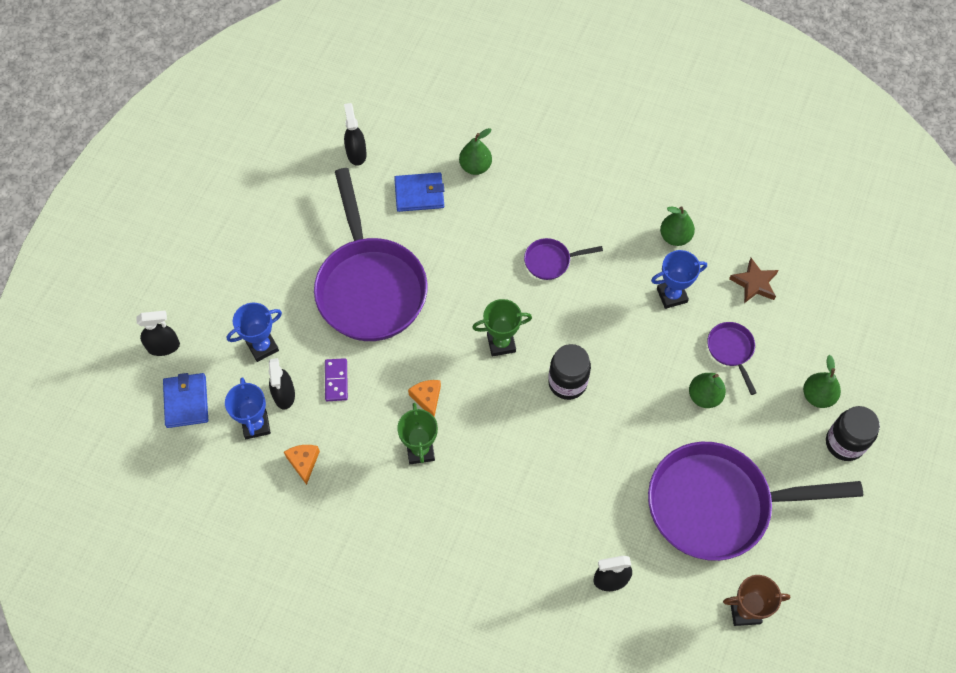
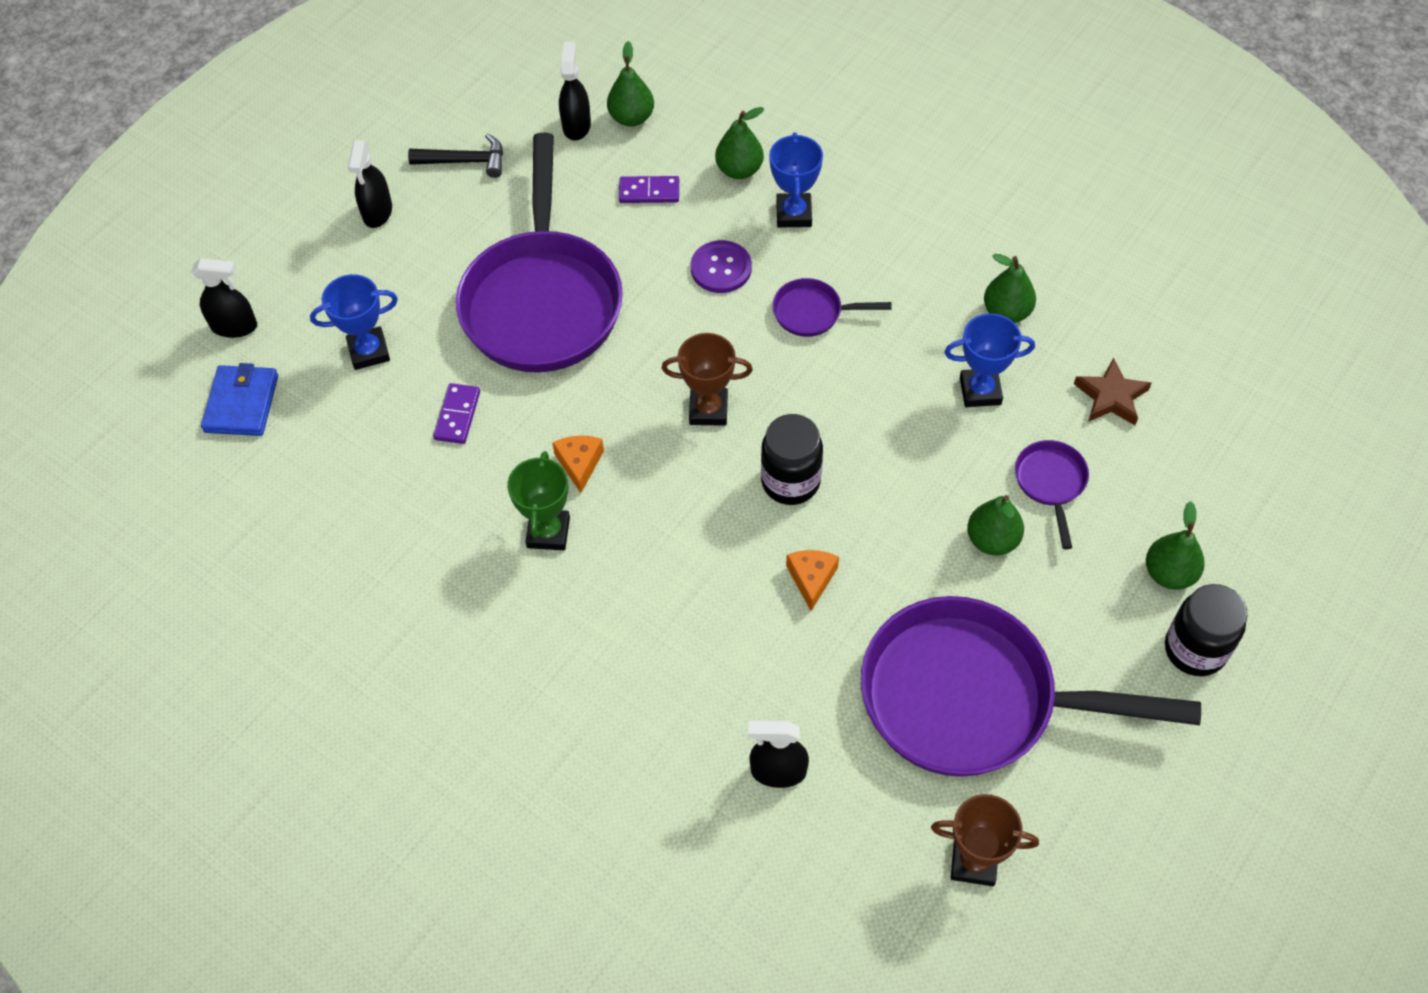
camera: 15 degrees right, 5 degrees down
blue trophy [225,377,271,439] -> blue trophy moved to [769,132,823,228]
black spray bottle [269,358,295,409] -> black spray bottle moved to [348,140,392,228]
orange cheese [284,445,320,485] -> orange cheese moved to [786,550,839,611]
blue wallet [394,172,444,212] -> purple domino [619,176,679,203]
green trophy [472,299,532,356] -> brown trophy [662,333,753,426]
none -> black hammer [408,133,503,178]
none -> green pear [607,41,654,127]
none -> purple button [691,240,752,293]

